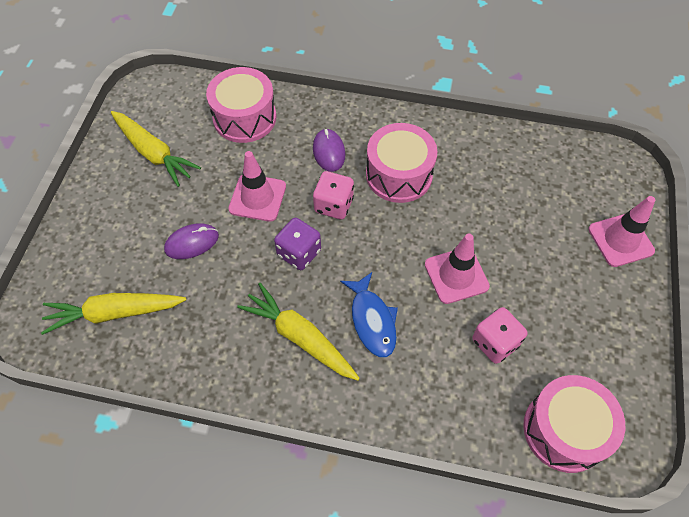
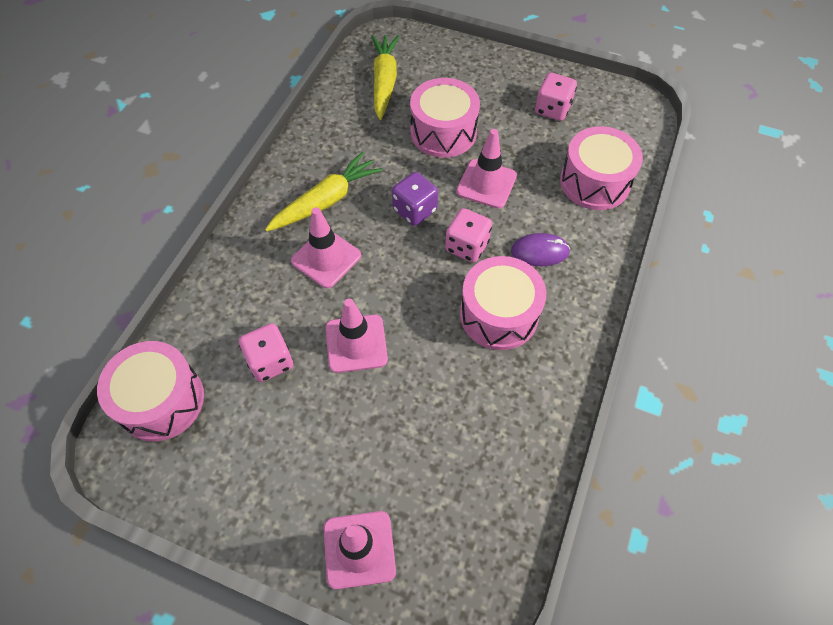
camera: 100 degrees right, 0 degrees up
yellow carrot [111,111,201,187] -> pink dice [535,72,577,121]
purple mouse [164,223,219,259] -> pink drum [410,78,480,158]
blue fish [340,272,398,358] -> pink traffic cone [291,207,361,288]

